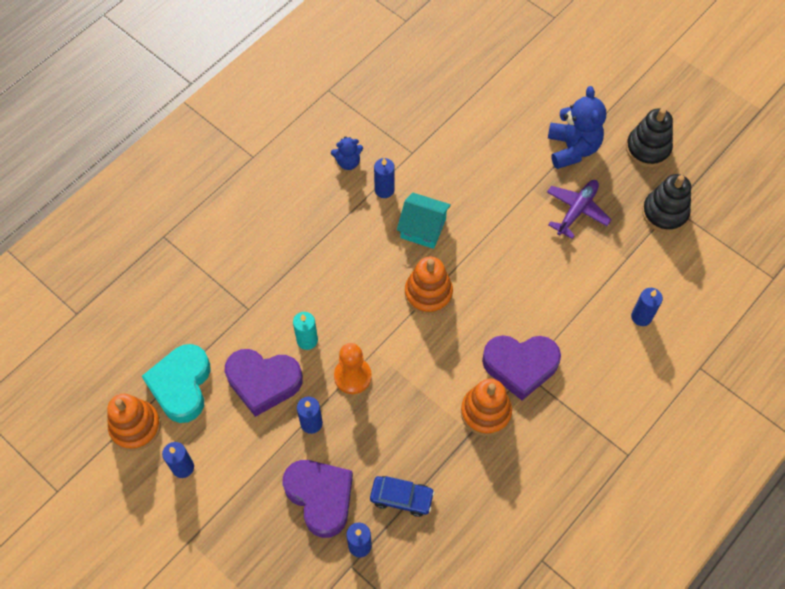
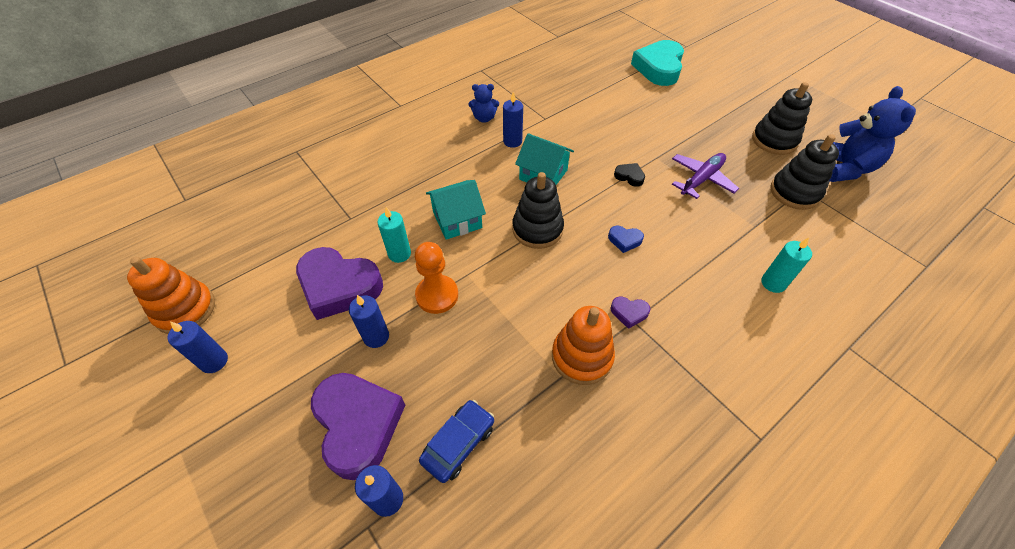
camera: 10 degrees right, 10 degrees down
turquoise heart [142,344,211,423] -> turquoise heart moved to [631,40,684,86]
blue car [370,476,435,517] -> blue car turned 75 degrees counterclockwise [419,400,494,483]
orange stacking toy [405,257,453,315] -> black stacking toy [512,172,564,249]
purple heart [482,335,561,400] -> purple heart [611,297,651,329], size x0.43
blue teddy bear [548,86,606,169] -> blue teddy bear moved to [829,86,916,182]
blue candle [631,288,663,326] -> turquoise candle [762,238,812,293]
none -> turquoise house [426,180,486,240]
none -> blue heart [608,226,644,253]
none -> black heart [614,163,645,187]

